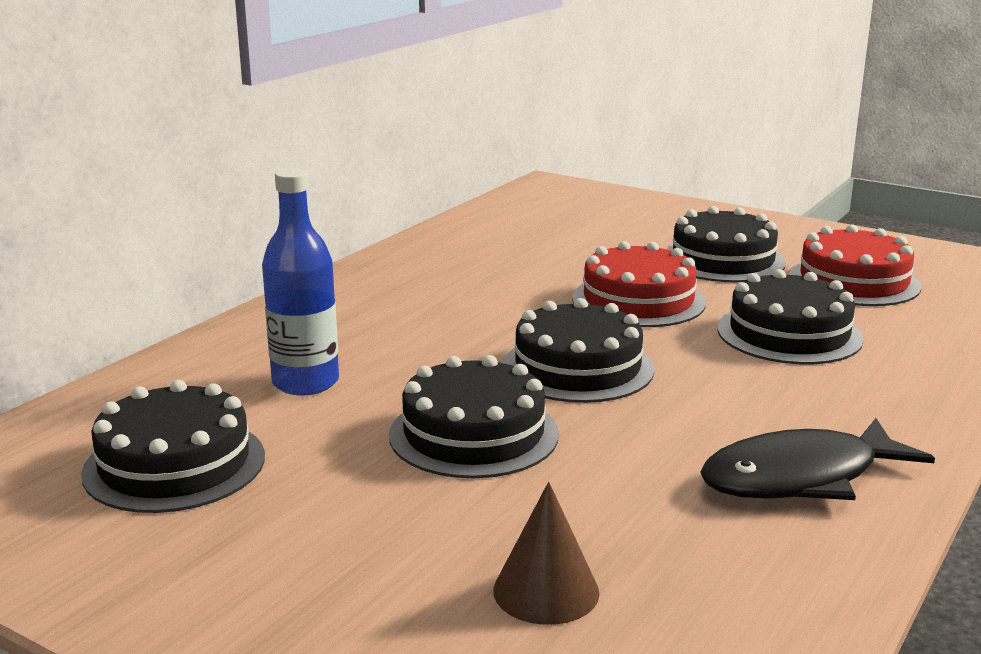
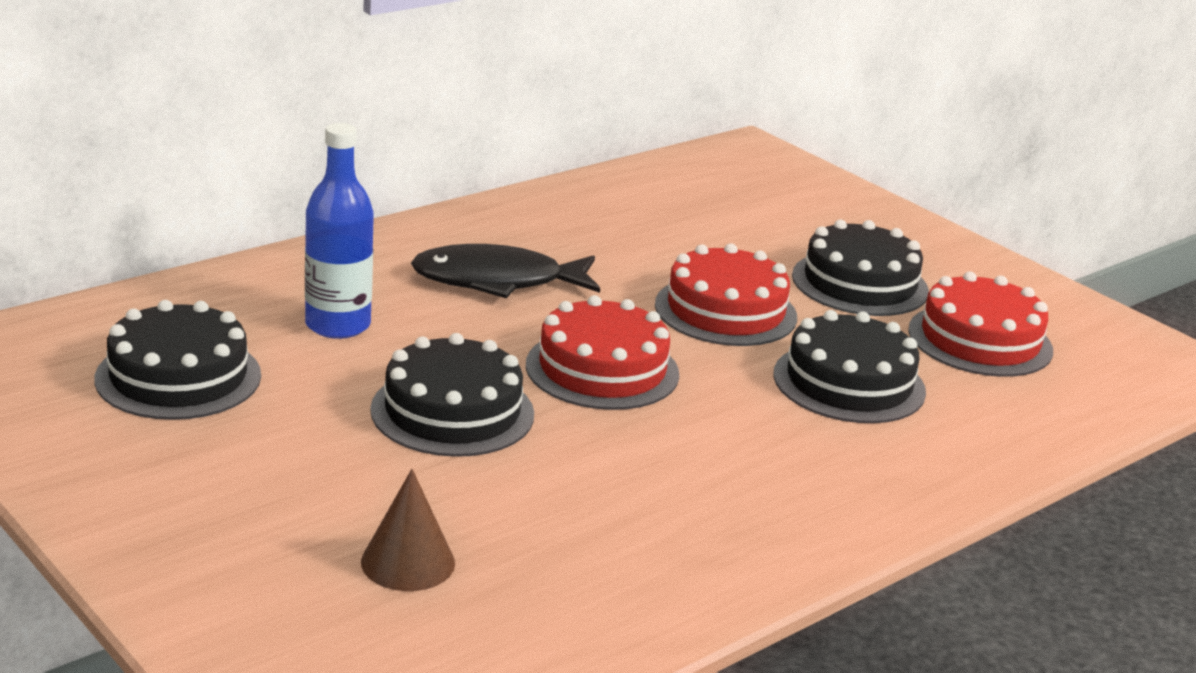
camera: 15 degrees right, 5 degrees up
black cake [503,298,654,403] -> red cake [526,295,679,410]
black fish [700,418,935,500] -> black fish moved to [411,244,600,298]

